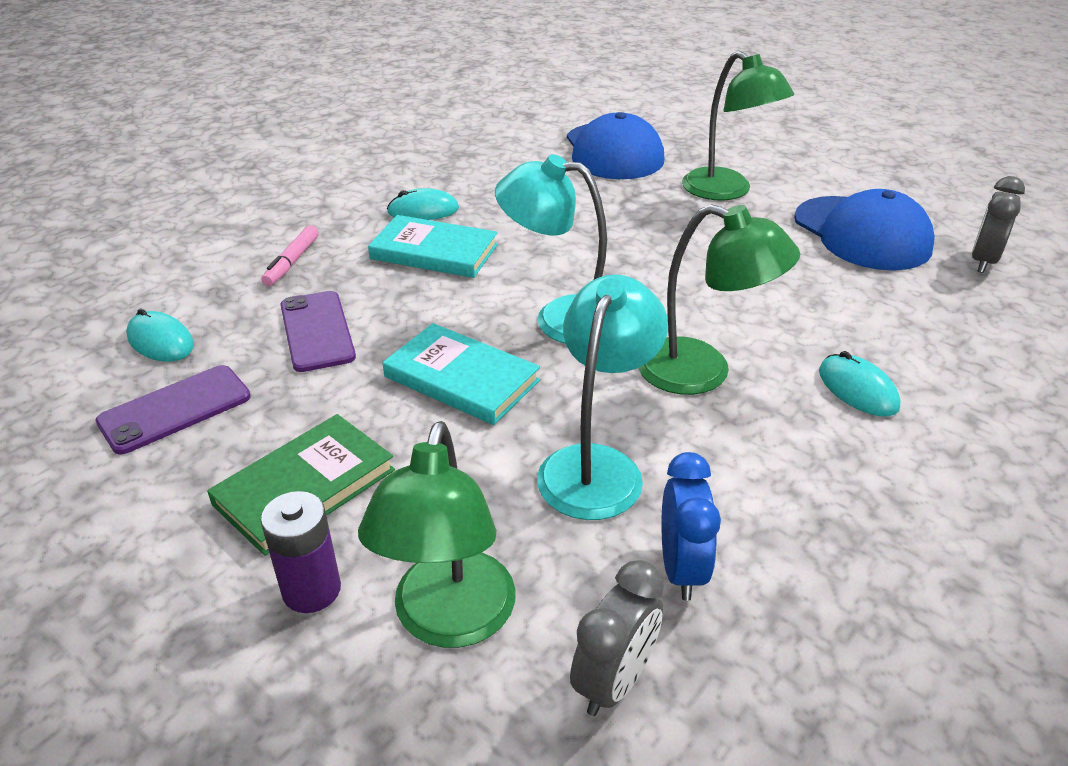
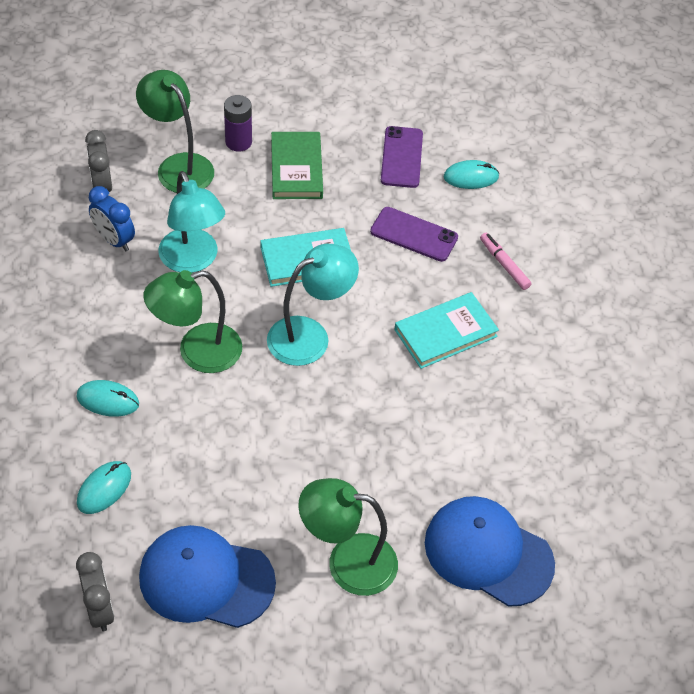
camera: 130 degrees right, 15 degrees up
turquoise mouse [387,188,459,220] -> turquoise mouse moved to [77,461,131,514]

